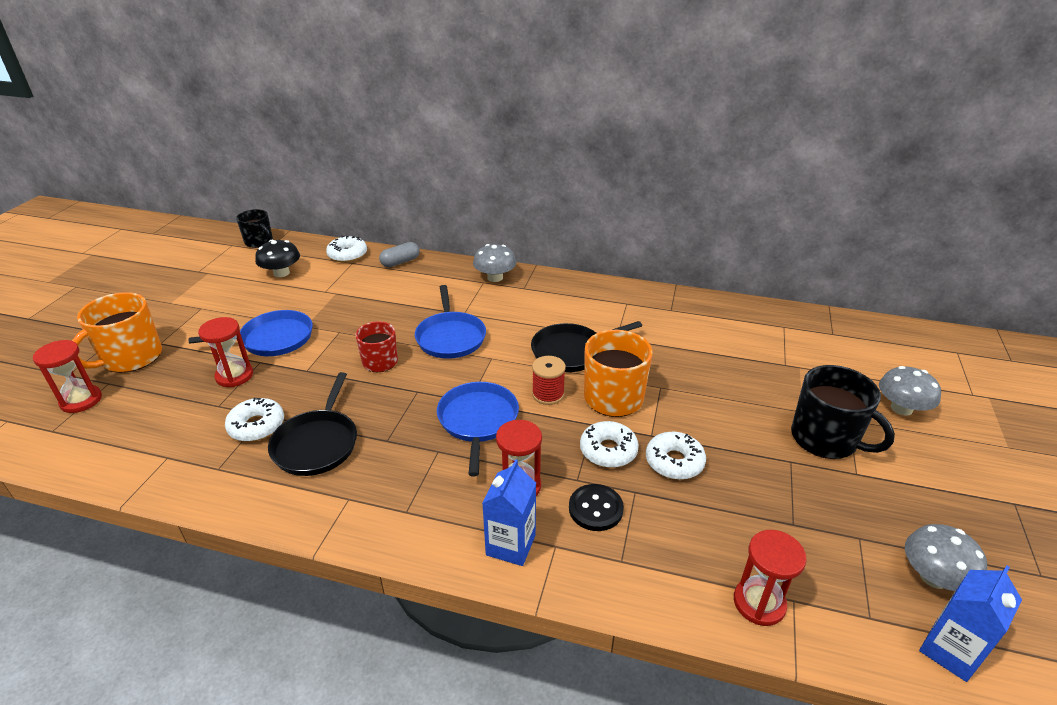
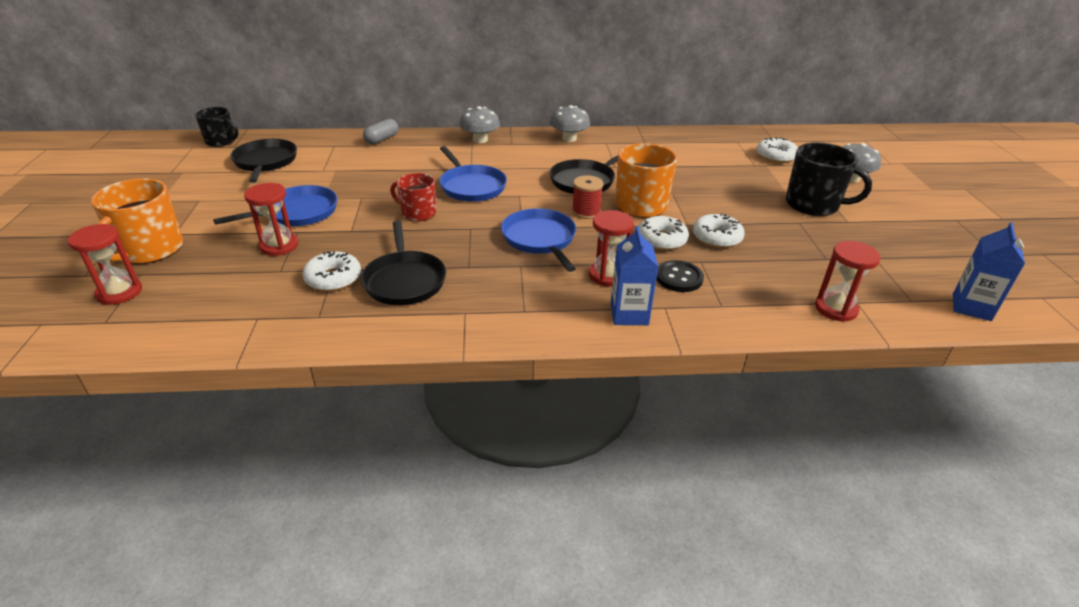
camera: 20 degrees left, 0 degrees up
black mushroom [255,240,300,277] -> black pan [230,139,297,183]
white donut [326,236,367,263] -> white donut moved to [756,137,798,163]
grey mushroom [905,524,987,591] -> grey mushroom moved to [550,105,590,142]

